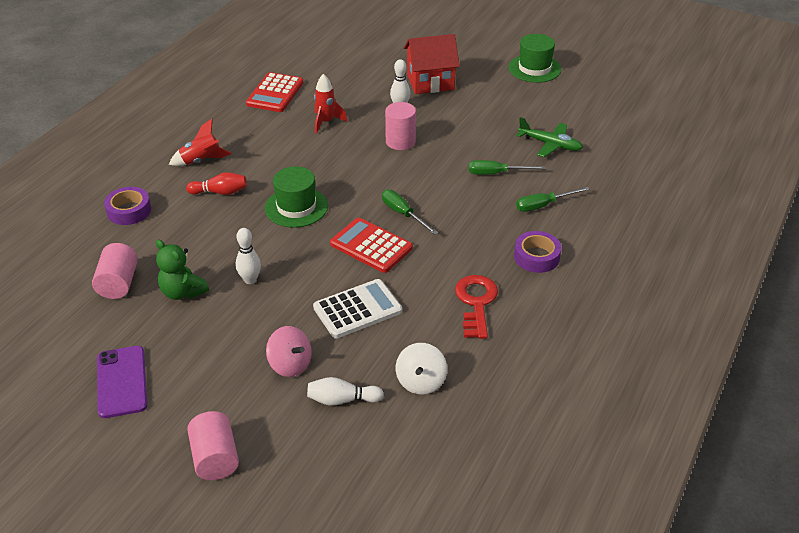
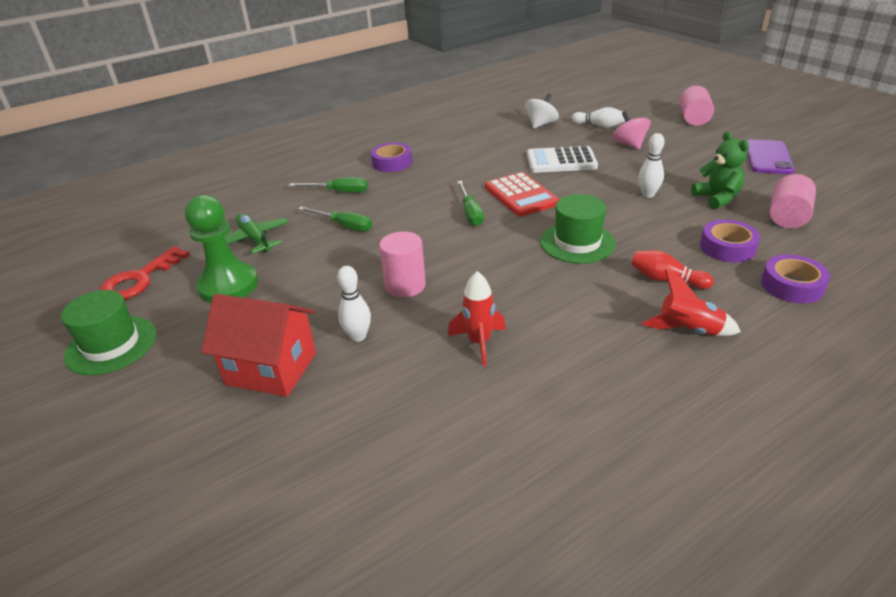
camera: 150 degrees left, 5 degrees down
red calculator [246,72,304,112] -> none
red key [455,275,498,339] -> red key moved to [100,246,190,299]
none -> green pawn [185,195,258,303]
none -> purple tape [700,220,760,262]

